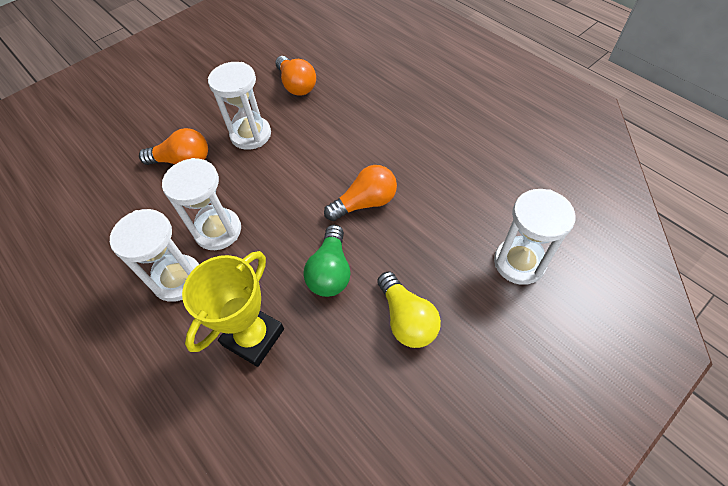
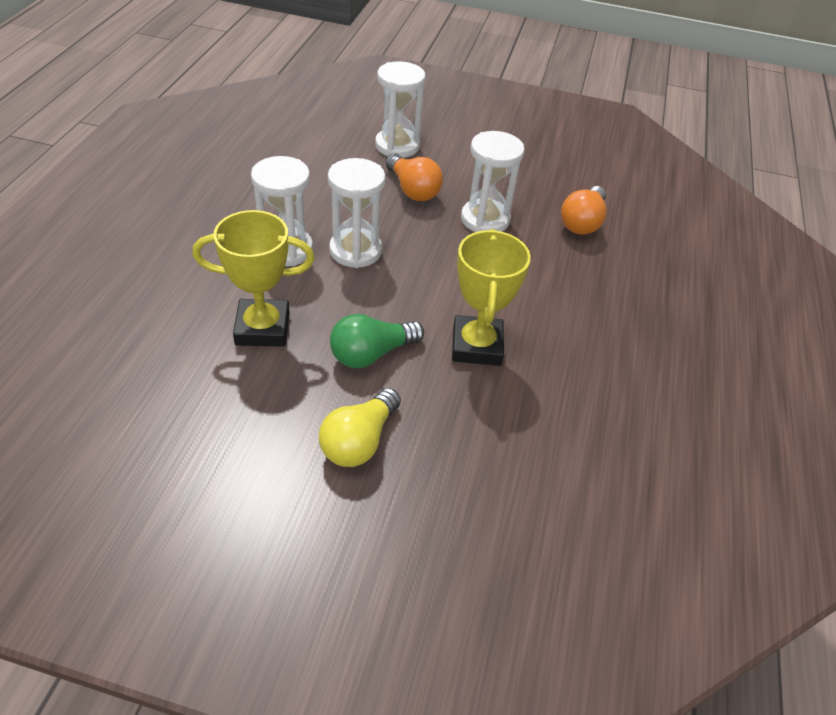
camera: 50 degrees right, 10 degrees down
orange light bulb [324,165,397,221] -> yellow trophy [452,229,531,366]
white hourglass [494,189,576,285] -> white hourglass moved to [375,61,426,158]

